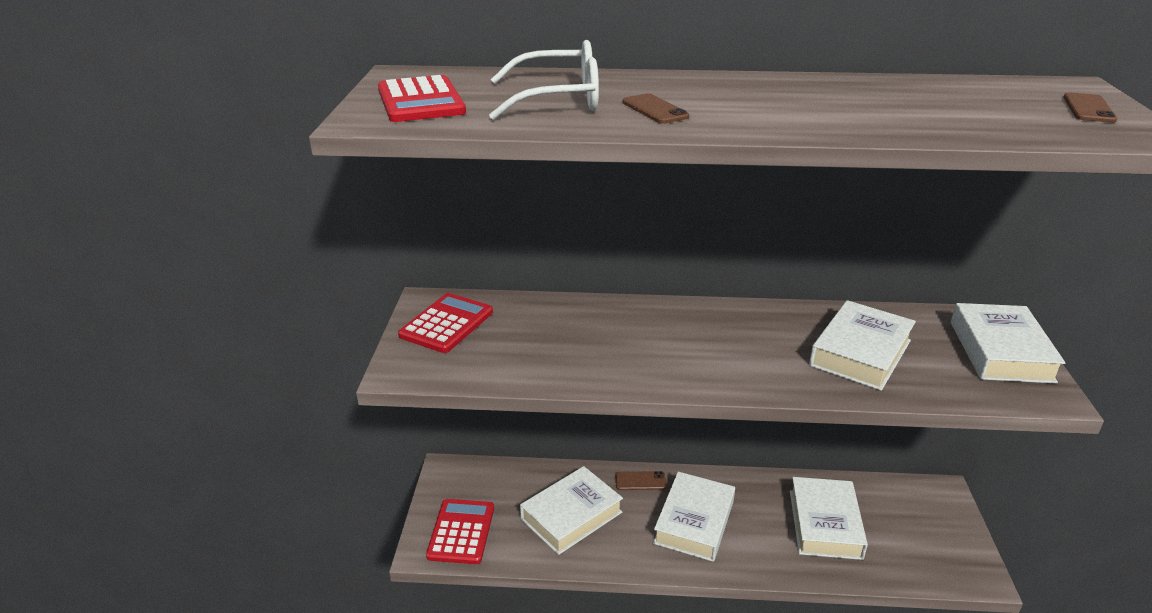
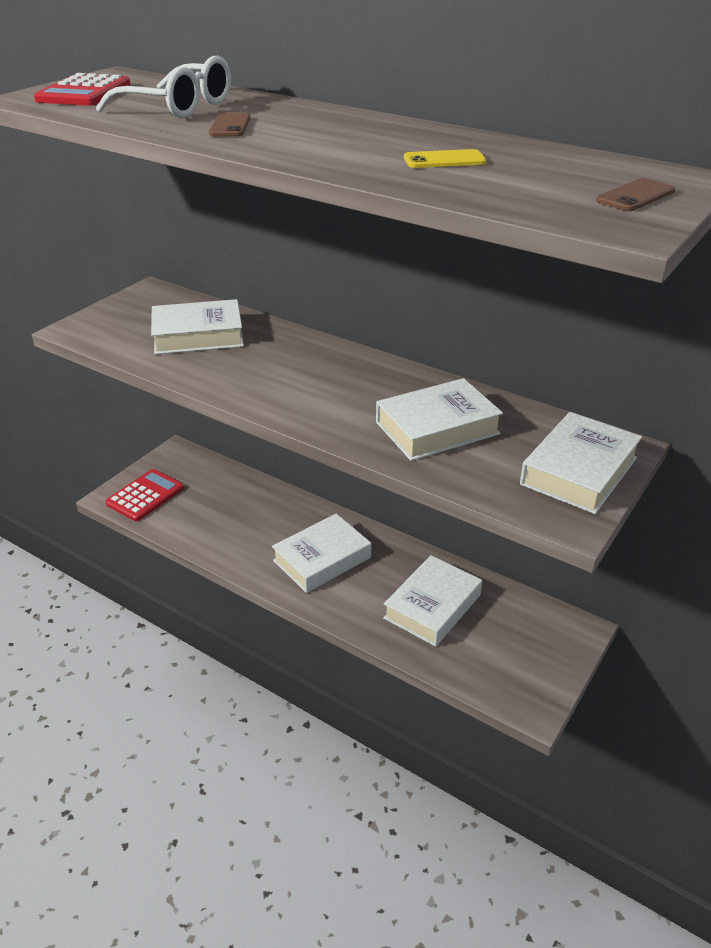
camera: 30 degrees right, 5 degrees up
red calculator [398,293,493,353] -> none
white book [520,466,623,555] -> white book moved to [151,299,244,354]
brown phone [615,471,667,490] -> none
none -> yellow phone [404,149,486,168]

